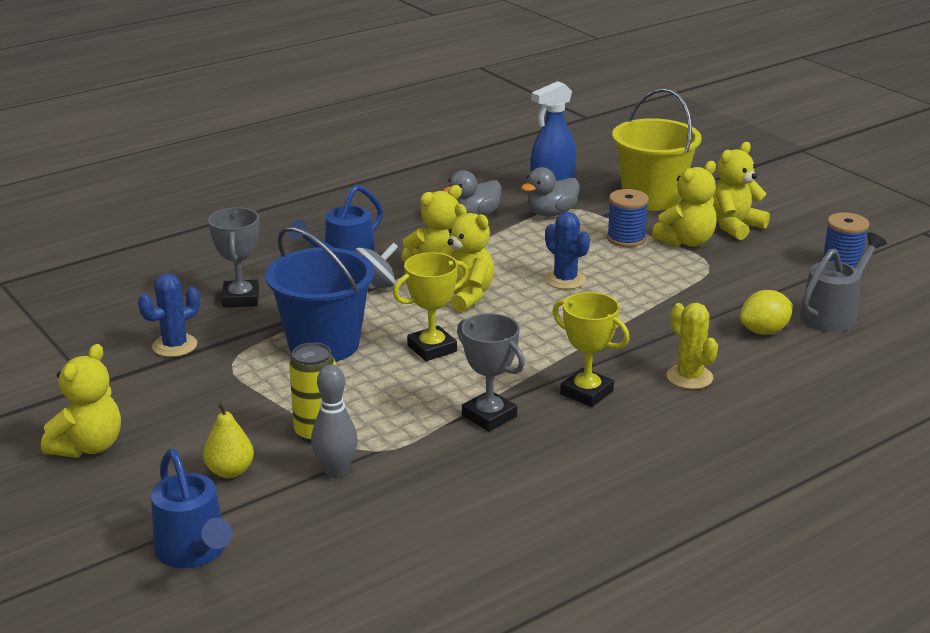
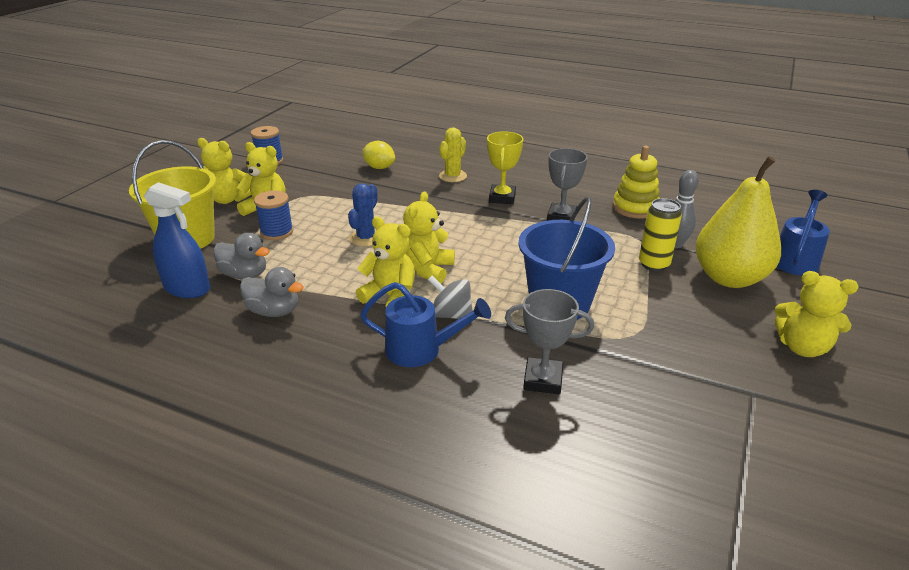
camera: 120 degrees left, 5 degrees up
yellow teddy bear [41,344,121,458] -> yellow teddy bear turned 150 degrees counterclockwise [775,271,858,357]
blue cactus [138,273,200,357] -> none
yellow pear [203,402,254,478] -> yellow pear [695,156,781,288], size x2.22
grey trophy [208,207,259,308] -> grey trophy turned 45 degrees clockwise [505,289,594,394]
yellow trophy [393,252,469,361] -> none
grey watering can [800,232,887,332] -> none
none -> yellow stacking toy [613,146,660,219]

